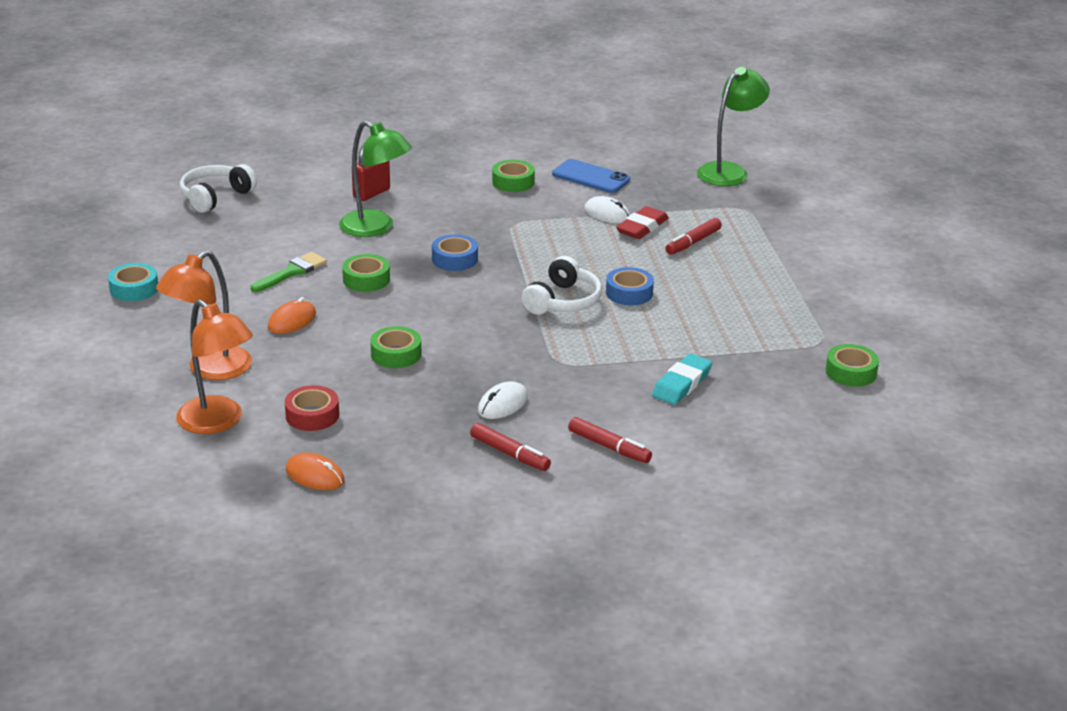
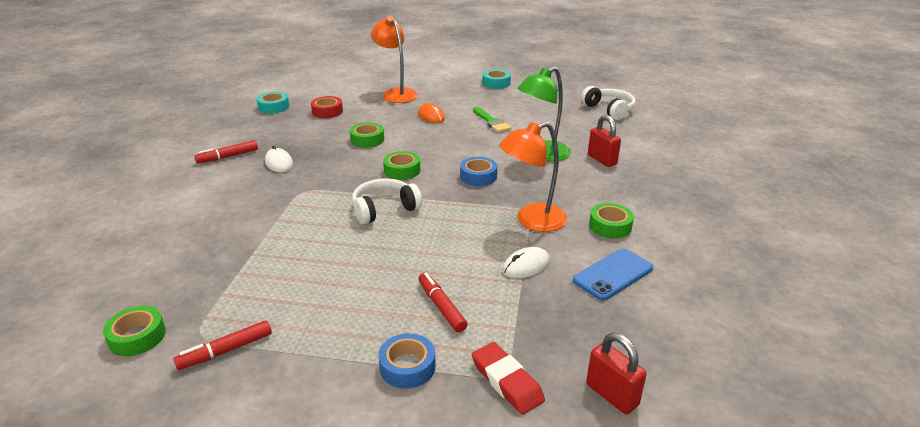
camera: 110 degrees right, 0 degrees up
orange lamp [176,299,253,434] -> orange lamp moved to [499,122,567,232]
orange mouse [286,452,345,490] -> turquoise tape [257,92,289,113]
green tape [342,254,390,292] -> green tape moved to [383,151,420,180]
white headphones [522,256,602,315] -> white headphones turned 105 degrees clockwise [352,178,422,224]
red marker [568,417,652,463] -> red marker moved to [173,320,272,370]
blue tape [606,267,654,305] -> blue tape moved to [378,333,436,389]
red eraser [616,206,669,239] -> red eraser moved to [472,342,545,415]
turquoise eraser [652,353,712,405] -> none
green lamp [697,67,770,186] -> red padlock [586,332,647,414]

